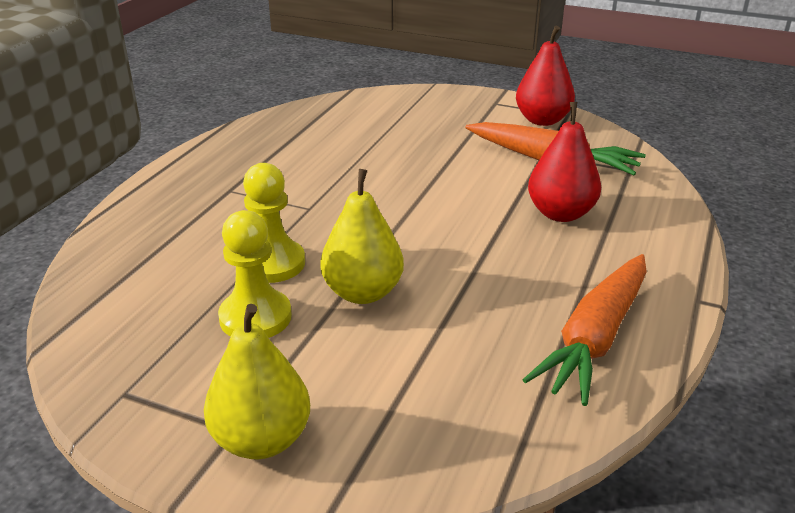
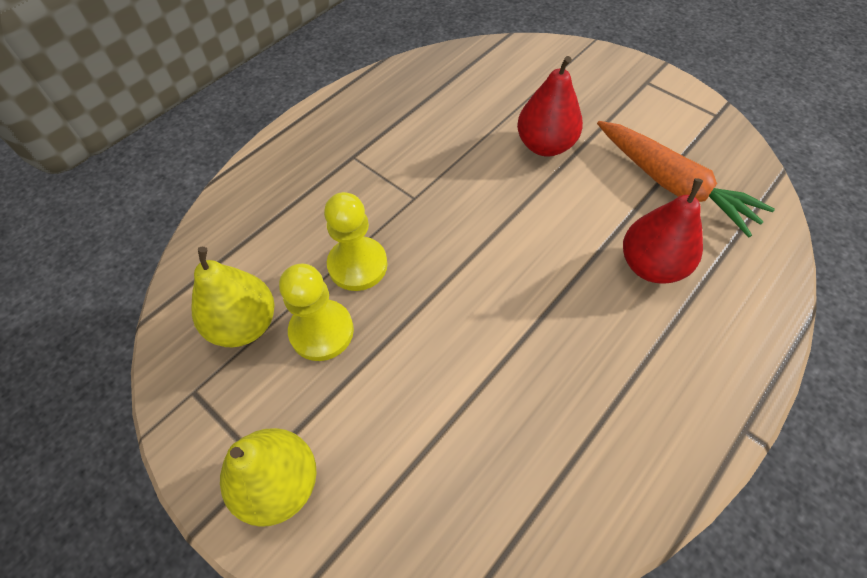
camera: 20 degrees right, 25 degrees up
yellow pear [320,169,404,304] -> yellow pear moved to [191,247,274,347]
red pear [516,26,575,126] -> red pear moved to [517,56,583,156]
orange carrot [522,254,647,406] -> none

